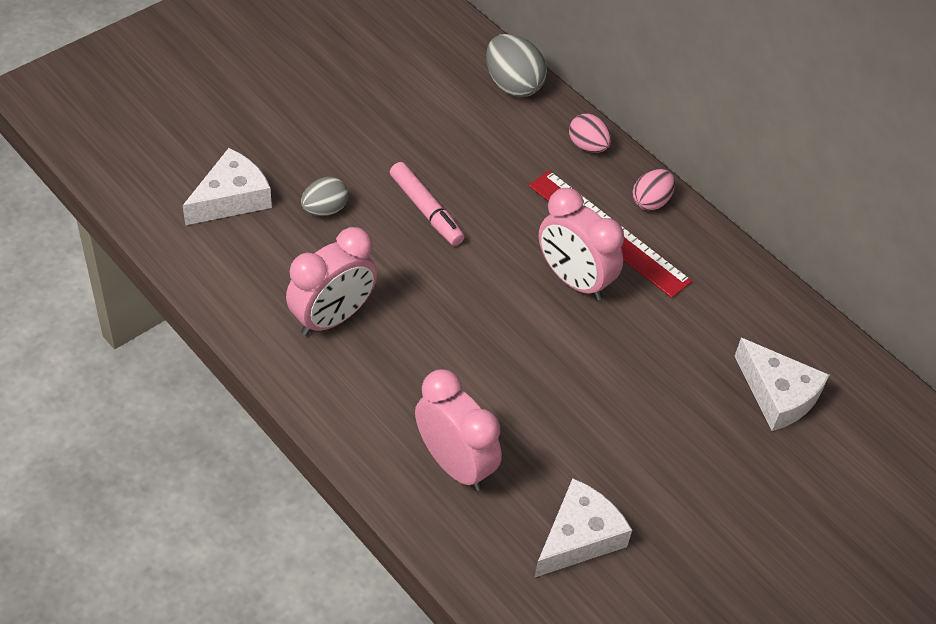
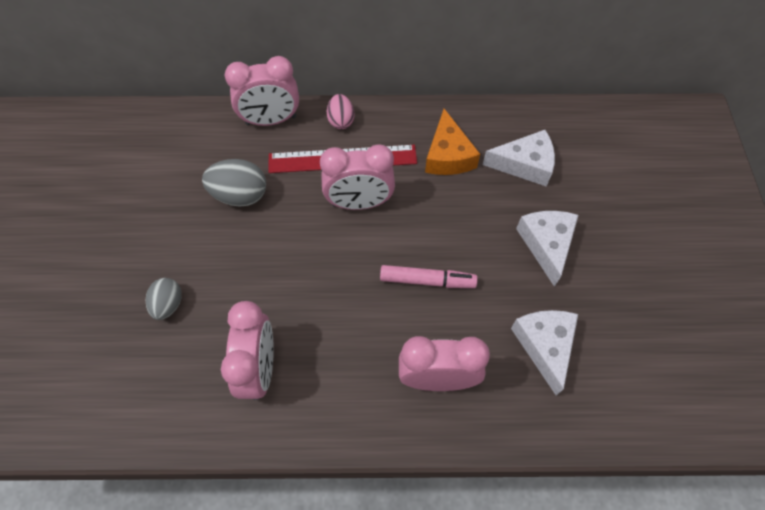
camera: 45 degrees left, 10 degrees up
white cheese [183,148,272,225] -> white cheese moved to [516,211,578,287]
pink marker [390,162,464,246] -> pink marker moved to [380,265,478,288]
grey egg [486,34,547,97] -> grey egg moved to [202,159,266,207]
pink egg [569,114,611,153] -> pink clock [225,56,299,126]
none -> orange cheese [425,109,480,175]

